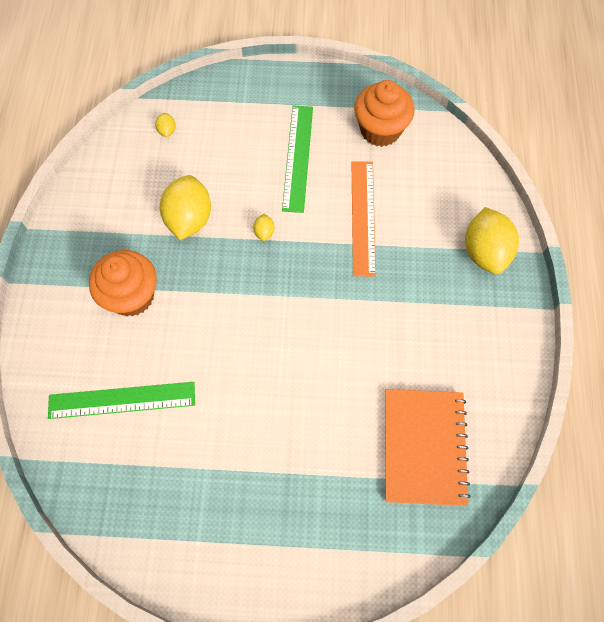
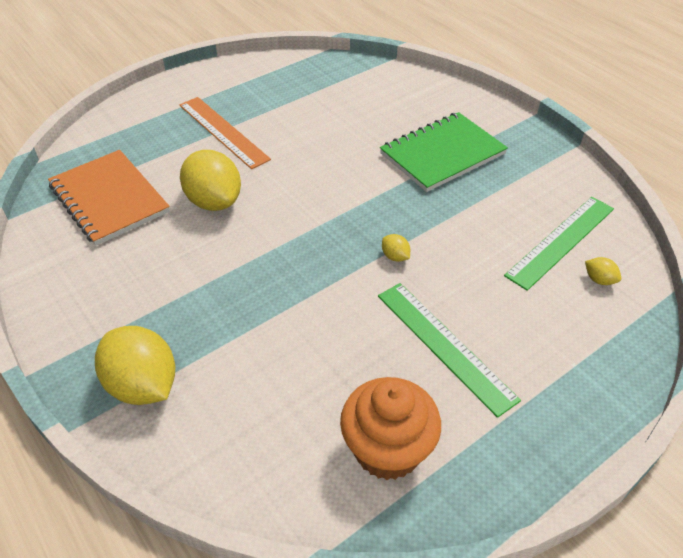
camera: 140 degrees right, 20 degrees down
green ruler [48,382,195,419] -> green ruler moved to [504,197,614,291]
orange cupcake [89,250,157,317] -> green notebook [380,112,508,192]
yellow lemon [160,175,211,240] -> yellow lemon moved to [180,150,241,211]
orange ruler [352,161,376,277] -> orange ruler moved to [179,97,271,169]

